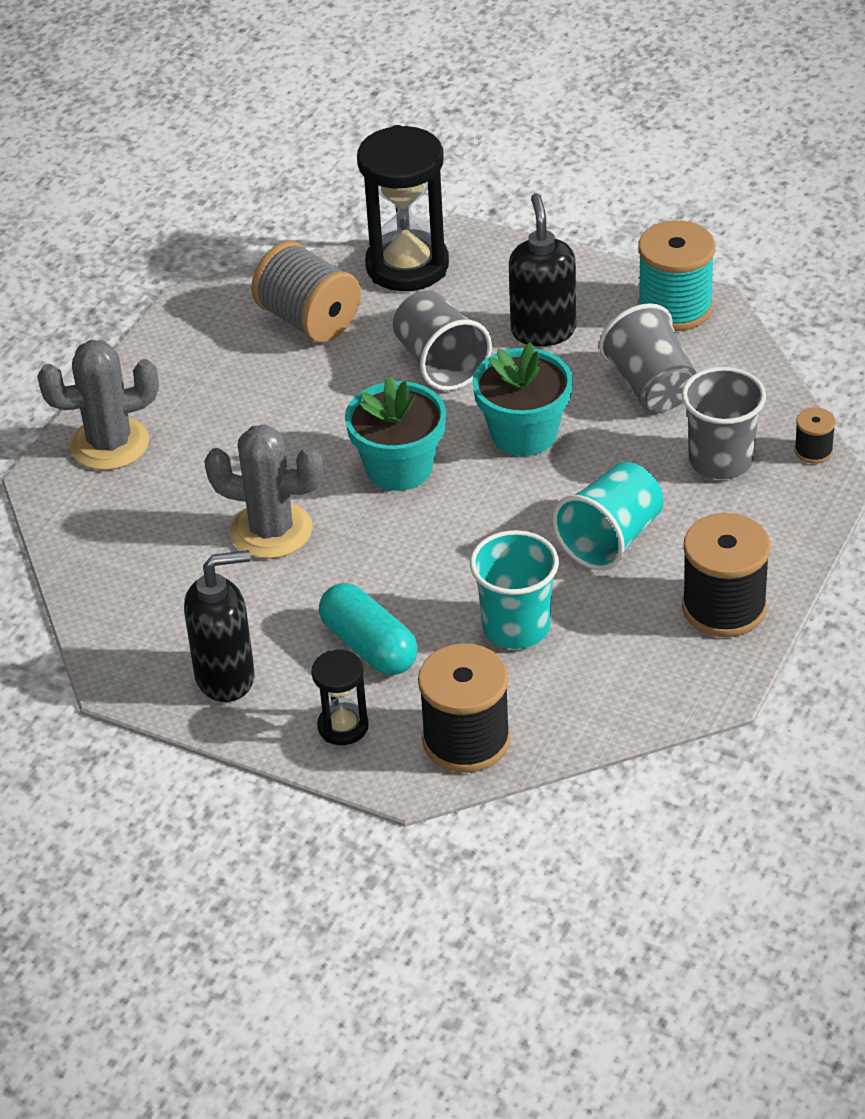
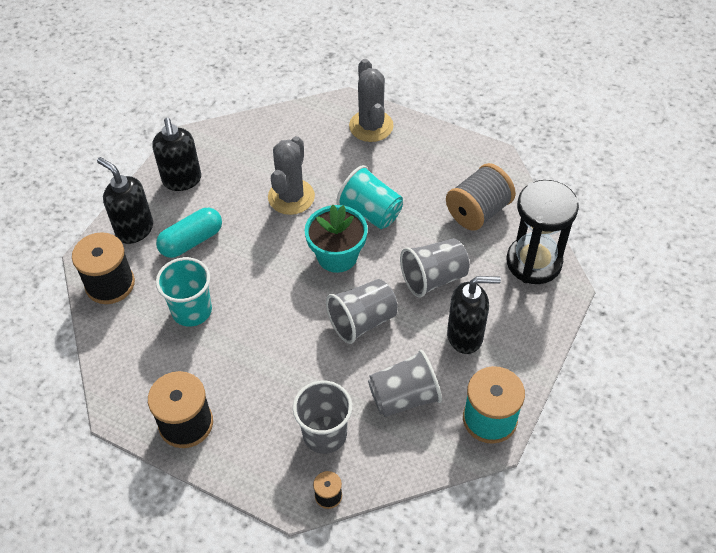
camera: 90 degrees right, 10 degrees up
black hourglass [311,650,368,745] -> black soap dispenser [97,157,153,244]
turquoise flower pot [472,342,573,456] -> grey cup [326,279,398,344]
turquoise cup [552,462,664,570] -> turquoise cup moved to [336,165,403,229]

